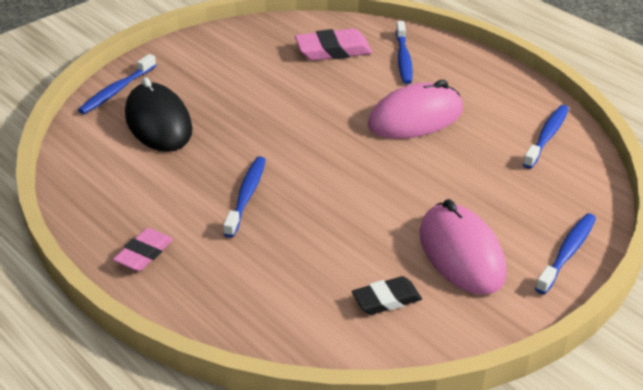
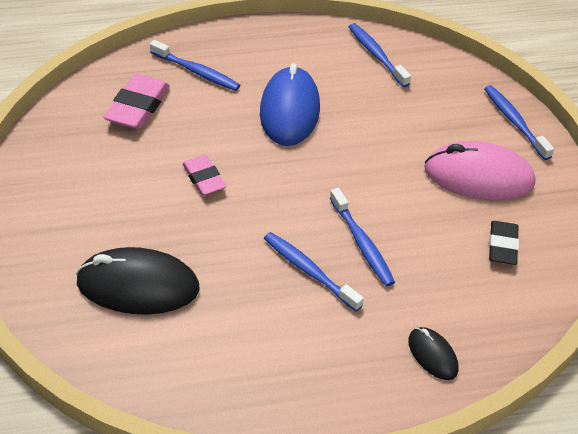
camera: 60 degrees left, 10 degrees up
blue toothbrush [78,54,156,114] -> blue toothbrush moved to [330,188,395,287]
pink eraser [113,228,173,271] -> pink eraser moved to [182,155,226,196]
pink mouse [367,80,463,139] -> blue mouse [260,63,320,146]
none -> black mouse [409,327,459,380]

